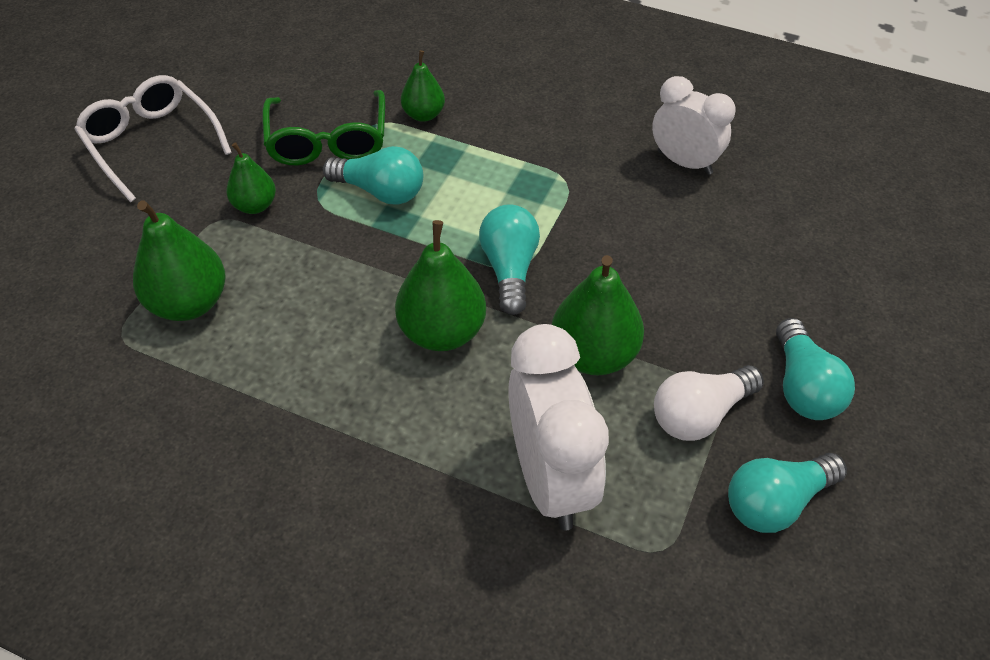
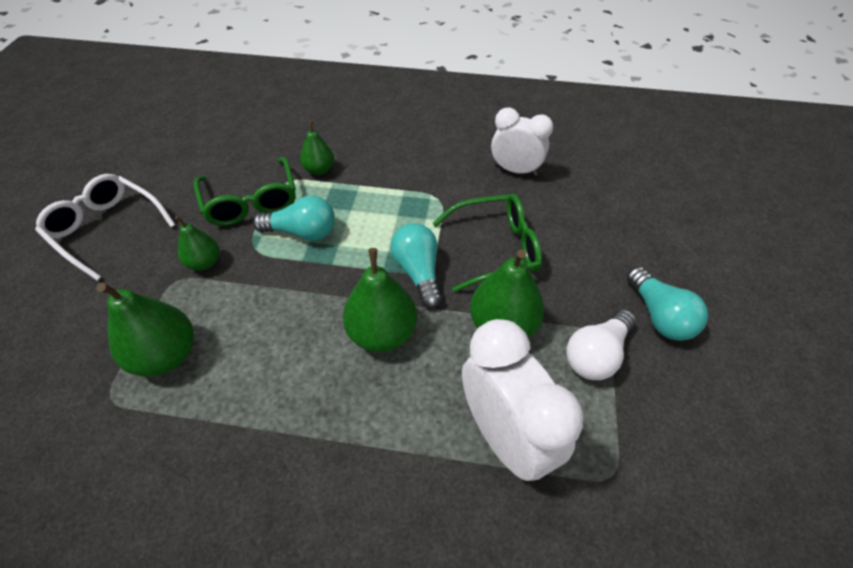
camera: 15 degrees left, 0 degrees up
turquoise light bulb [728,453,847,533] -> none
none -> green glasses [433,194,542,292]

